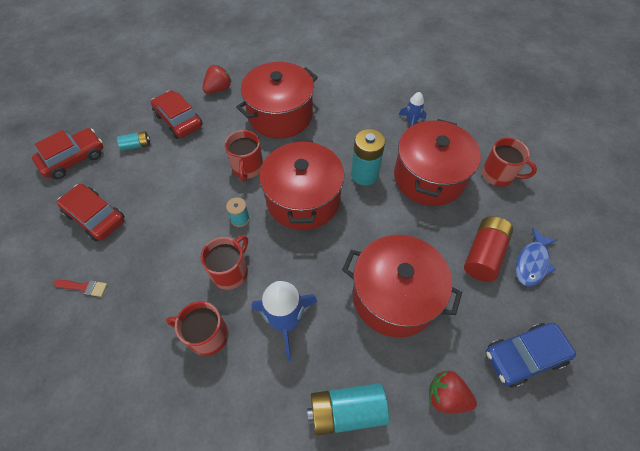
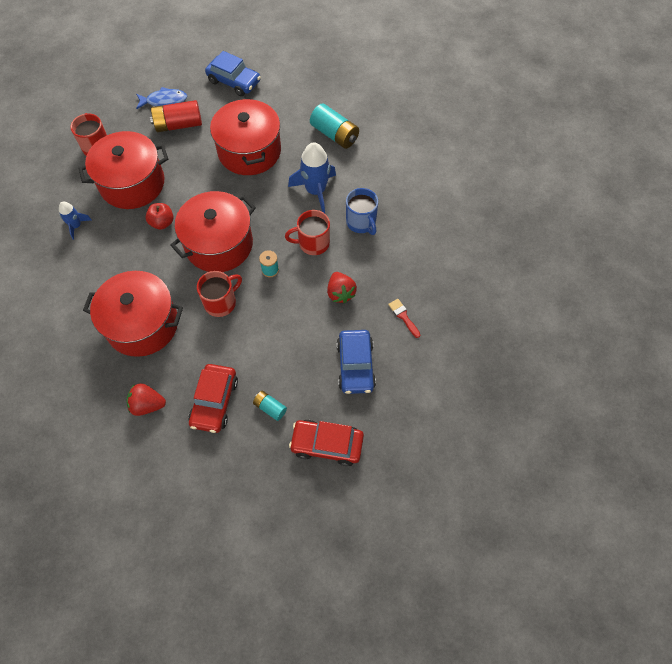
camera: 130 degrees left, 5 degrees up
red car [57,184,125,241] -> blue car [337,330,376,394]
red mug [166,301,228,356] -> blue mug [346,188,378,235]
turquoise battery [351,129,385,185] -> red apple [146,203,174,230]
red strawberry [429,371,477,413] -> red strawberry moved to [327,272,357,303]

